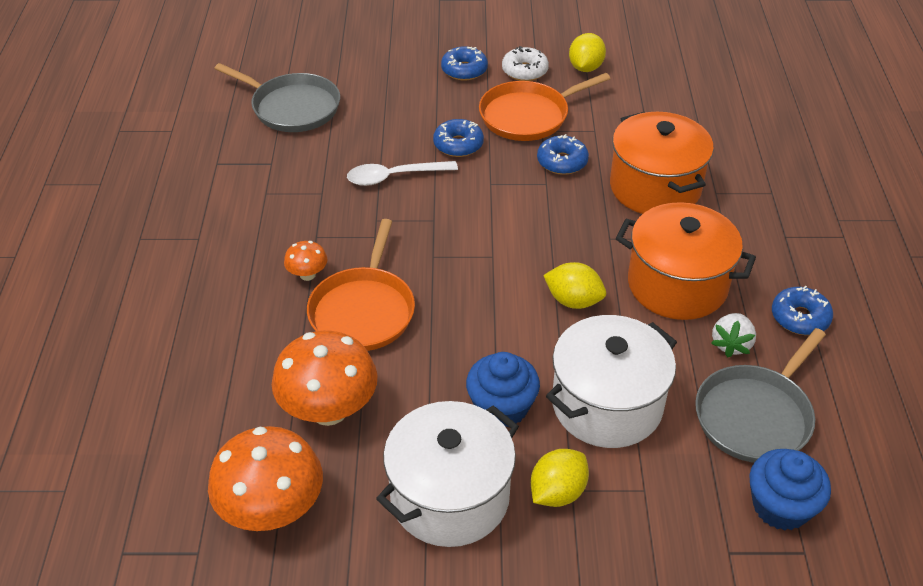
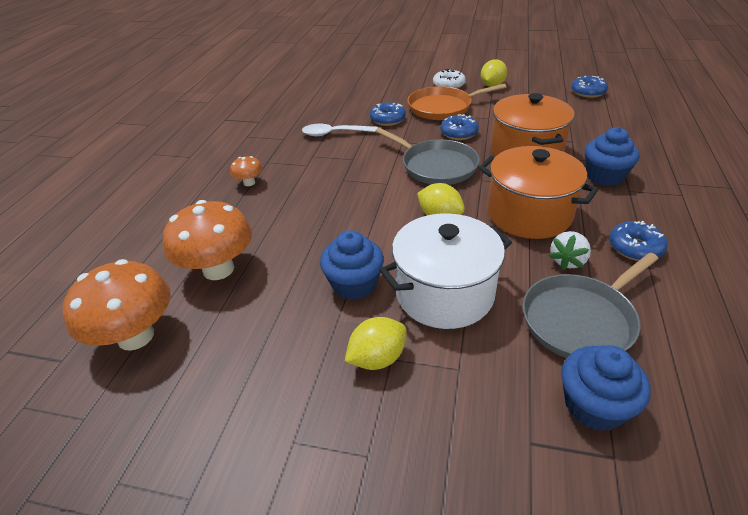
camera: 15 degrees right, 5 degrees down
grey pan [214,63,340,132] -> grey pan moved to [375,128,480,185]
orange pan [307,219,415,351] -> none
white pot [376,401,519,547] -> none
blue donut [441,46,488,81] -> blue donut moved to [571,76,608,98]
none -> blue cupcake [585,127,639,186]

